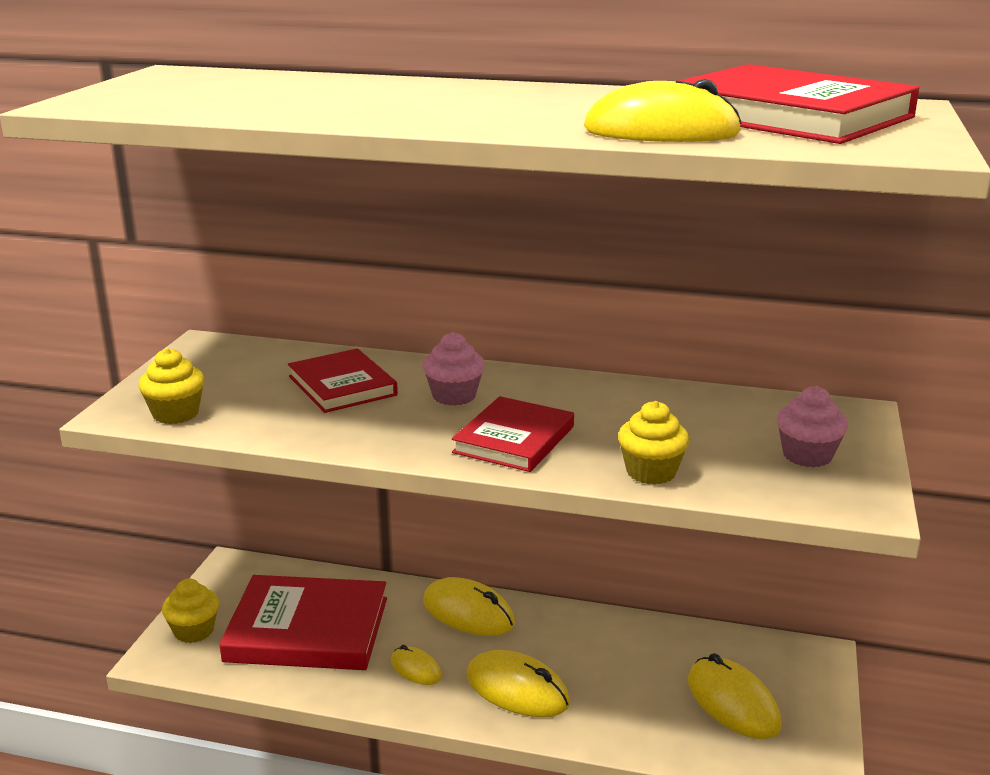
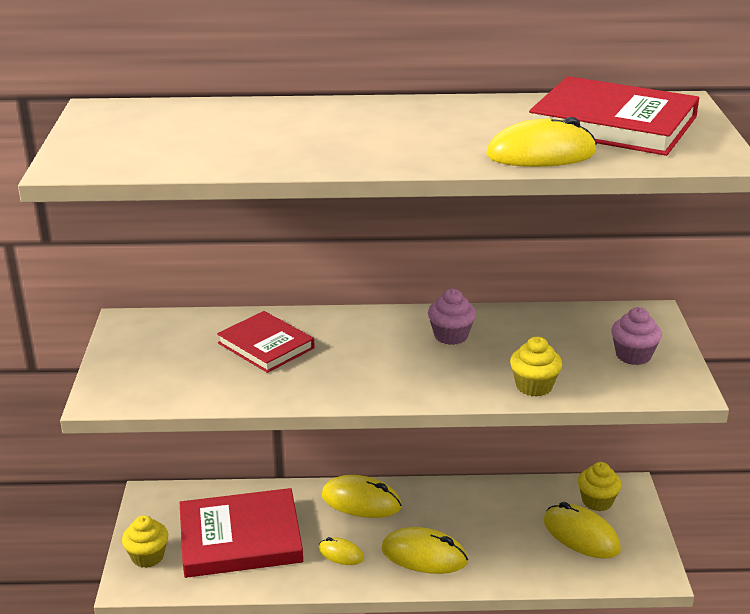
camera: 15 degrees left, 5 degrees up
yellow cupcake [138,348,204,424] -> yellow cupcake moved to [578,462,622,511]
pink cupcake [423,332,485,406] -> pink cupcake moved to [428,289,476,345]
red book [452,396,574,472] -> none

